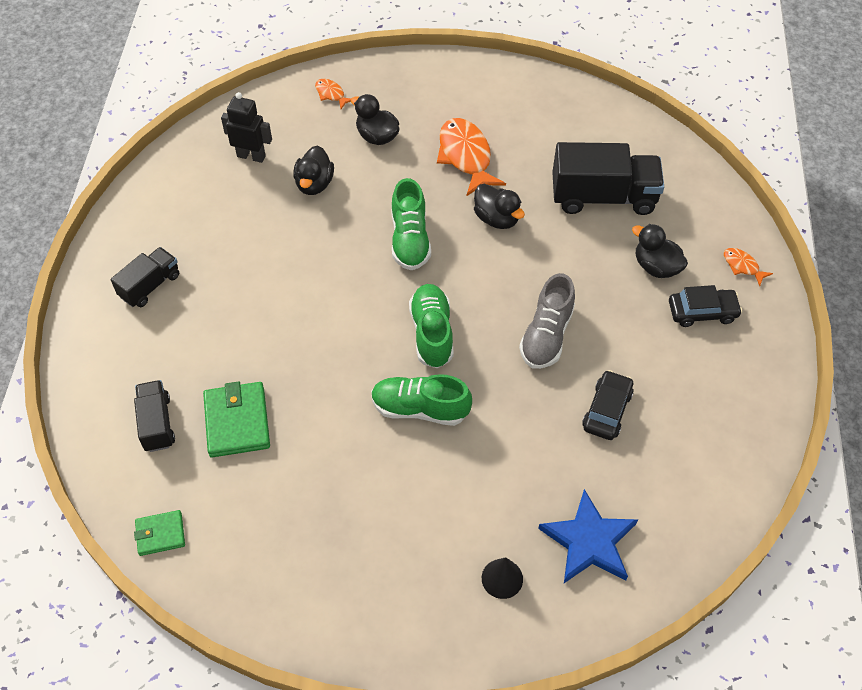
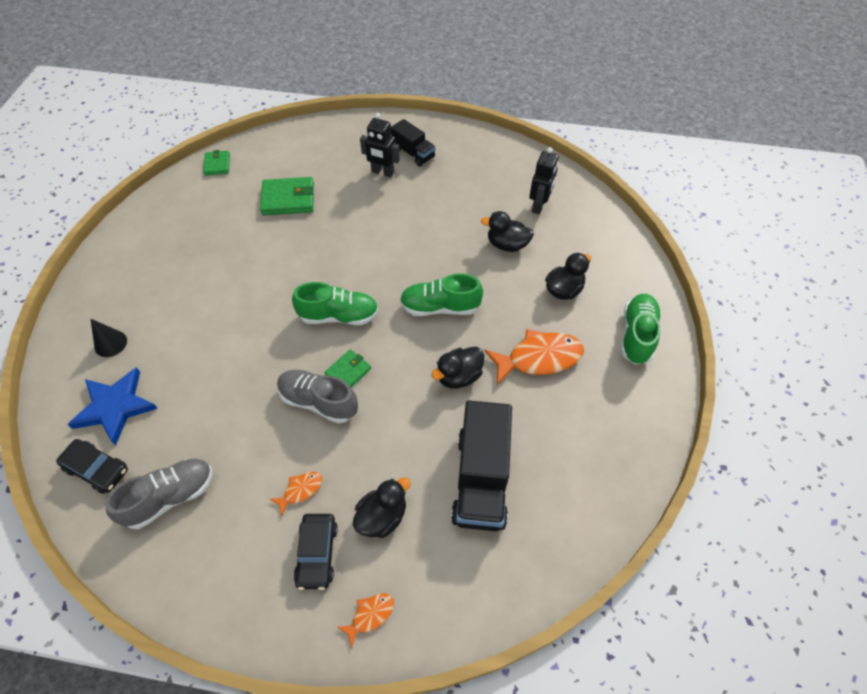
camera: 95 degrees right, 0 degrees up
black truck [134,380,175,452] -> none
orange fish [315,79,351,109] -> orange fish moved to [270,472,322,516]
green shoe [371,374,472,426] -> green shoe moved to [621,294,661,365]
black car [582,370,634,440] -> black car moved to [56,439,128,494]
none -> grey shoe [105,459,213,529]
none -> green wallet [325,349,371,387]
none -> black robot [360,113,400,177]

